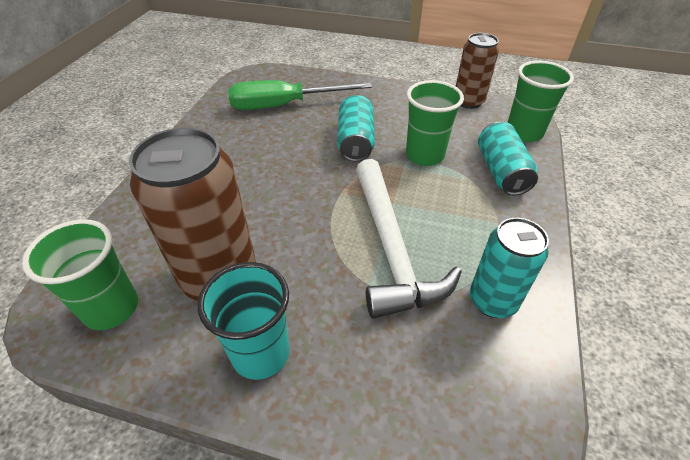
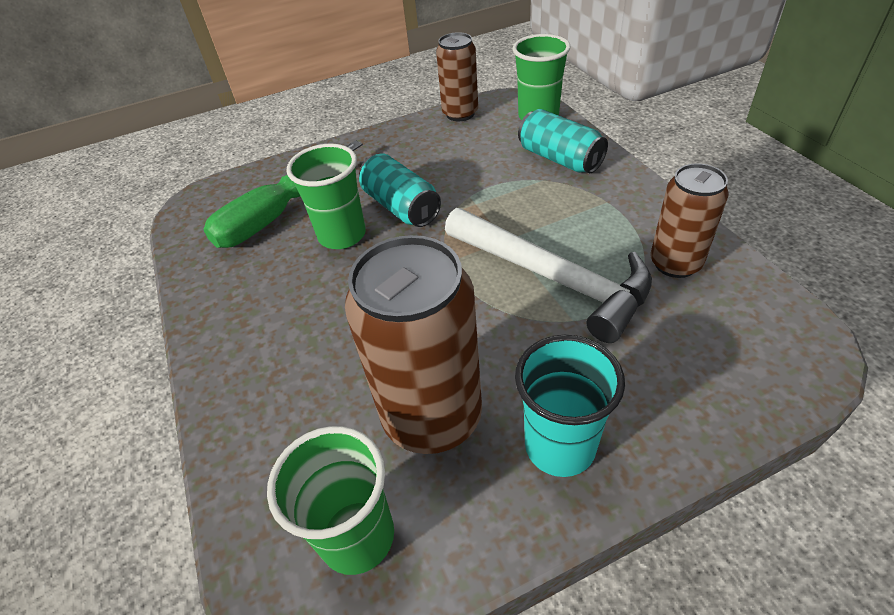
camera: 35 degrees left, 0 degrees up
green cup [406,80,464,166] -> green cup moved to [286,144,366,249]
turquoise can [470,218,549,318] -> brown can [650,163,729,278]

